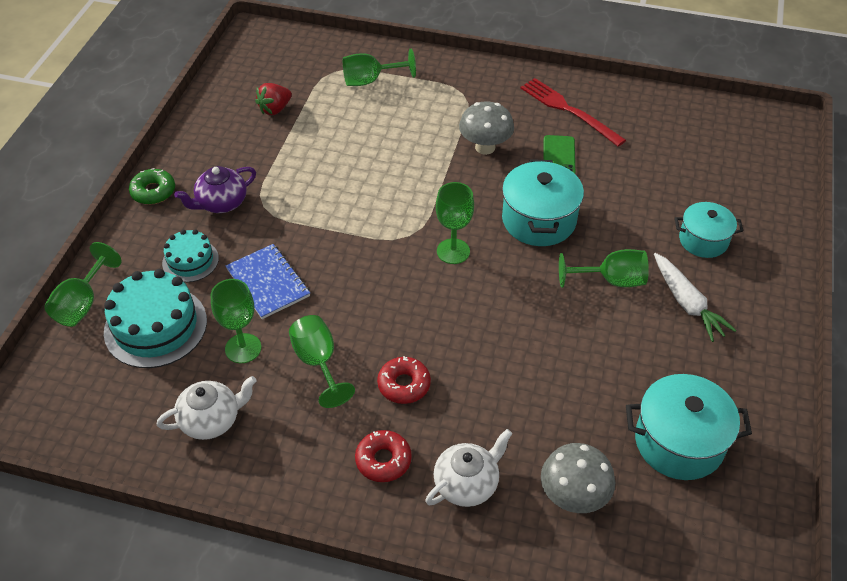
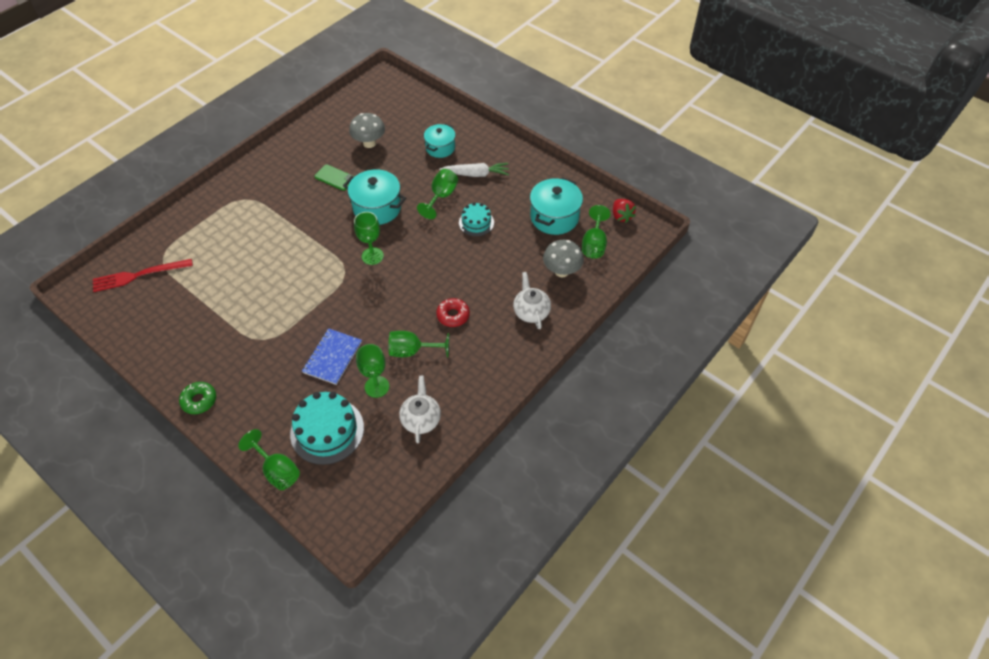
camera: 65 degrees left, 5 degrees up
turquoise cake [162,229,219,282] -> turquoise cake moved to [459,202,494,236]
purple teapot [174,166,256,213] -> none
blue notebook [226,244,310,319] -> blue notebook turned 60 degrees counterclockwise [302,328,362,385]
red strawberry [255,83,292,115] -> red strawberry moved to [613,199,636,223]
green goblet [343,49,416,86] -> green goblet moved to [582,205,611,258]
red donut [355,430,412,482] -> none
grey mushroom [459,101,514,155] -> grey mushroom moved to [349,113,385,148]
red fork [520,78,626,146] -> red fork moved to [93,259,193,292]

